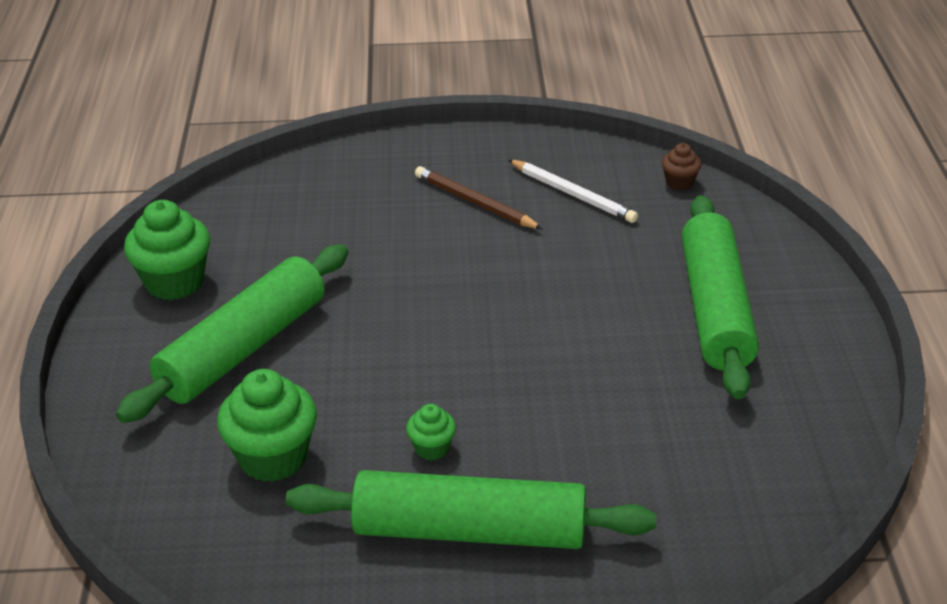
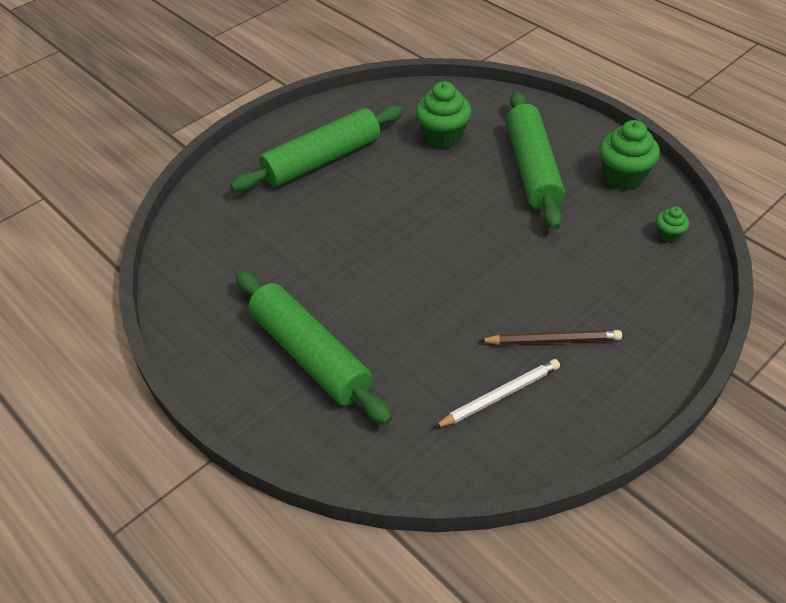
camera: 140 degrees right, 10 degrees up
green cupcake [406,404,456,461] -> green cupcake moved to [656,206,689,243]
white pencil [509,160,638,223] -> white pencil turned 150 degrees clockwise [434,359,560,428]
brown cupcake [662,143,701,190] -> none

